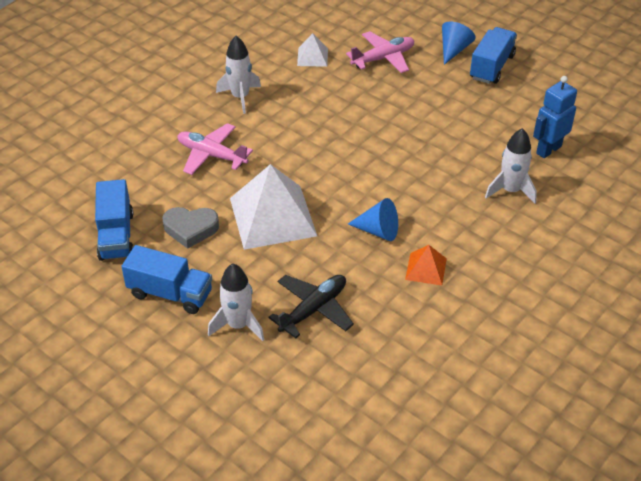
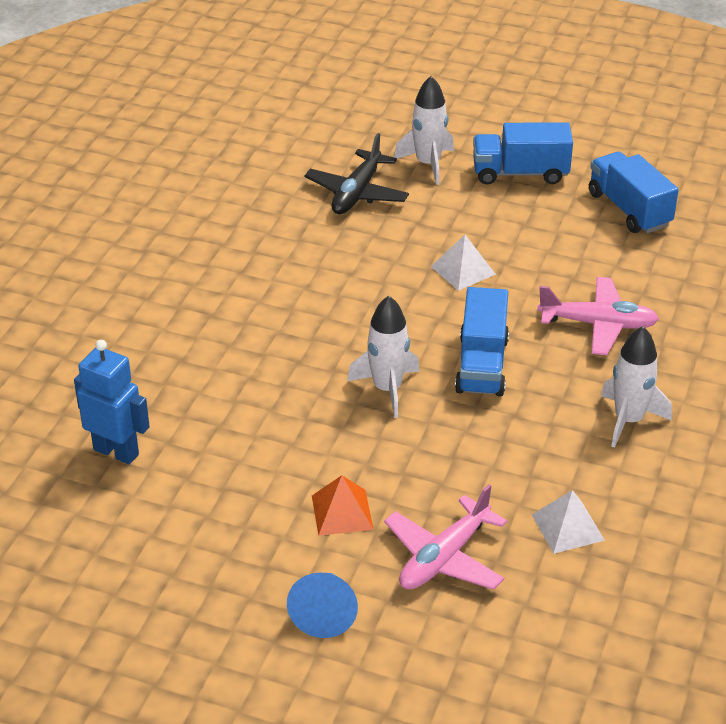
camera: 160 degrees right, 5 degrees down
grey heart [162,207,219,249] -> none
white pyramid [230,164,317,250] -> white pyramid [431,235,496,291], size x0.48
blue cone [348,198,398,241] -> none
orange pyramid [405,245,447,285] -> orange pyramid moved to [312,475,374,536]
blue truck [470,27,517,84] -> blue truck moved to [455,287,509,397]
white rocket [485,128,537,204] -> white rocket moved to [347,296,420,418]
blue robot [533,76,577,158] -> blue robot turned 90 degrees counterclockwise [74,340,150,464]

